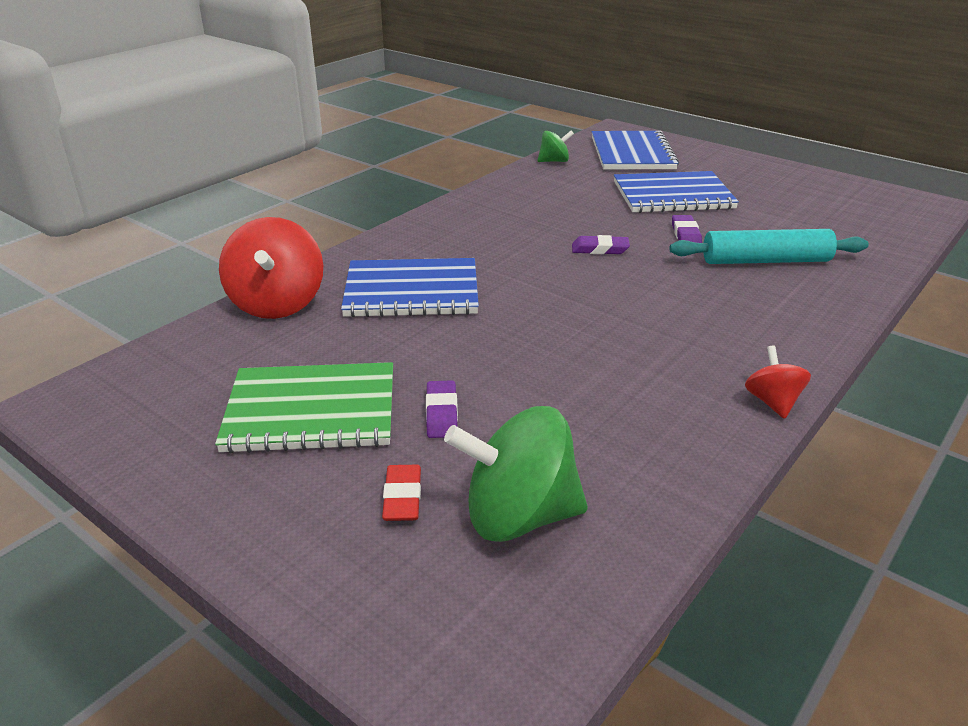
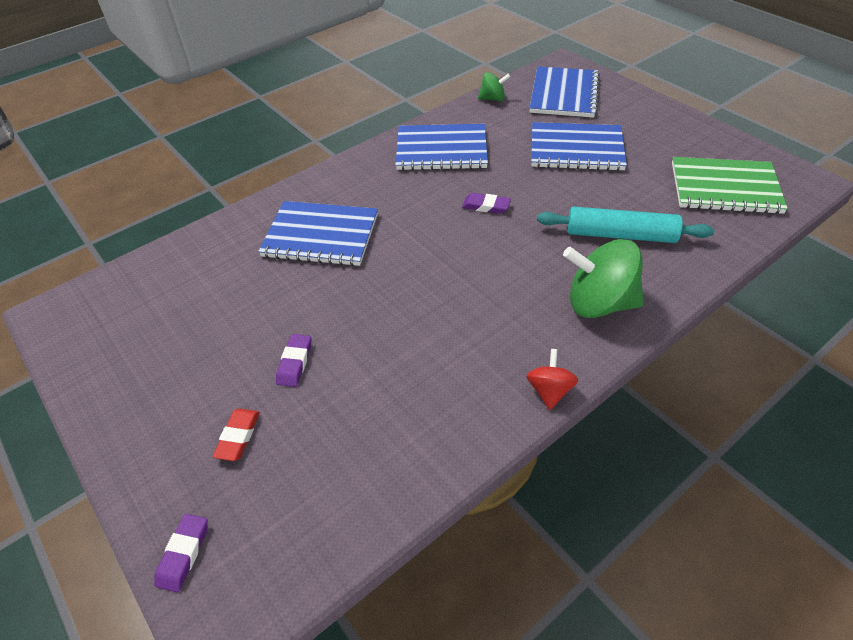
camera: 15 degrees right, 15 degrees up
green notebook [215,362,393,453] -> green notebook moved to [672,157,788,214]
red spinning top [219,217,323,319] -> none
green spinning top [444,406,588,542] -> green spinning top moved to [563,239,644,318]
purple eraser [672,215,702,243] -> purple eraser moved to [154,514,208,592]
none -> blue notebook [395,124,488,170]

